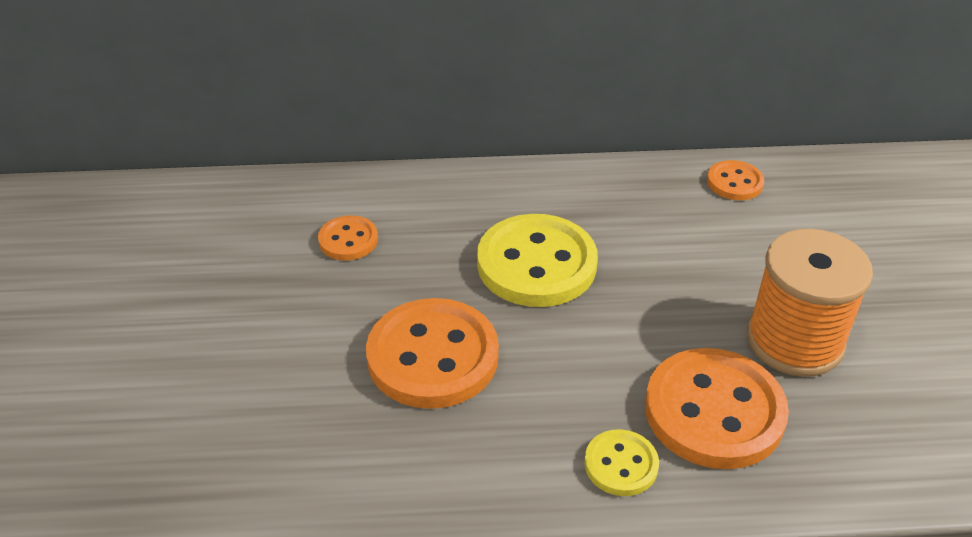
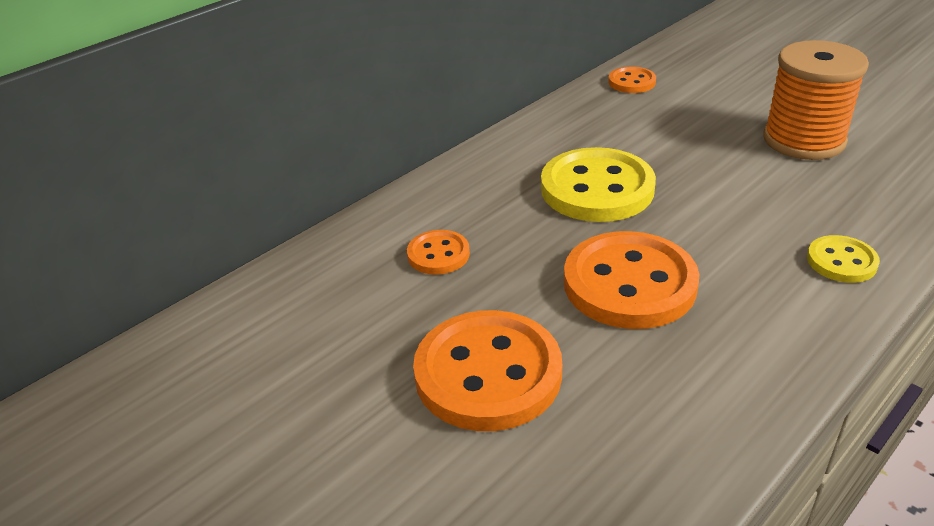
camera: 40 degrees left, 5 degrees down
orange button [645,348,789,469] -> orange button moved to [413,310,562,431]

